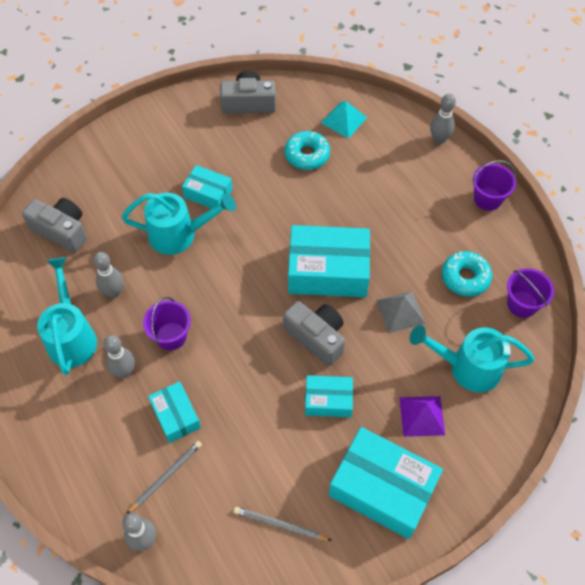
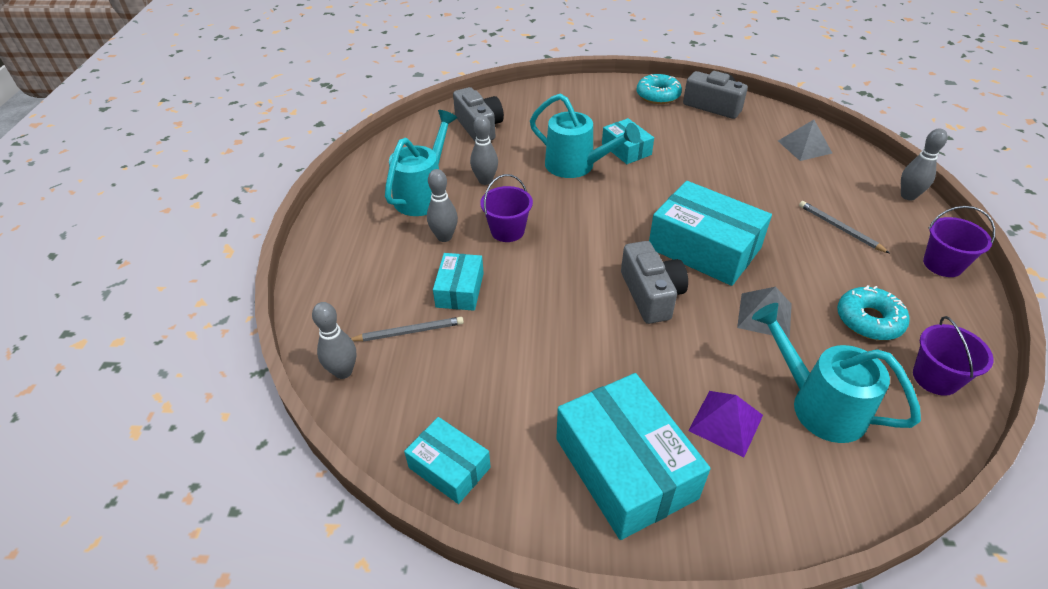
camera: 35 degrees right, 15 degrees down
grey pencil [234,507,332,541] -> grey pencil moved to [799,201,890,253]
turquoise donut [285,131,330,170] -> turquoise donut moved to [636,74,682,104]
turquoise box [305,375,353,418] -> turquoise box moved to [404,417,491,504]
turquoise pyramid [321,101,367,139] -> grey pyramid [778,120,832,161]

